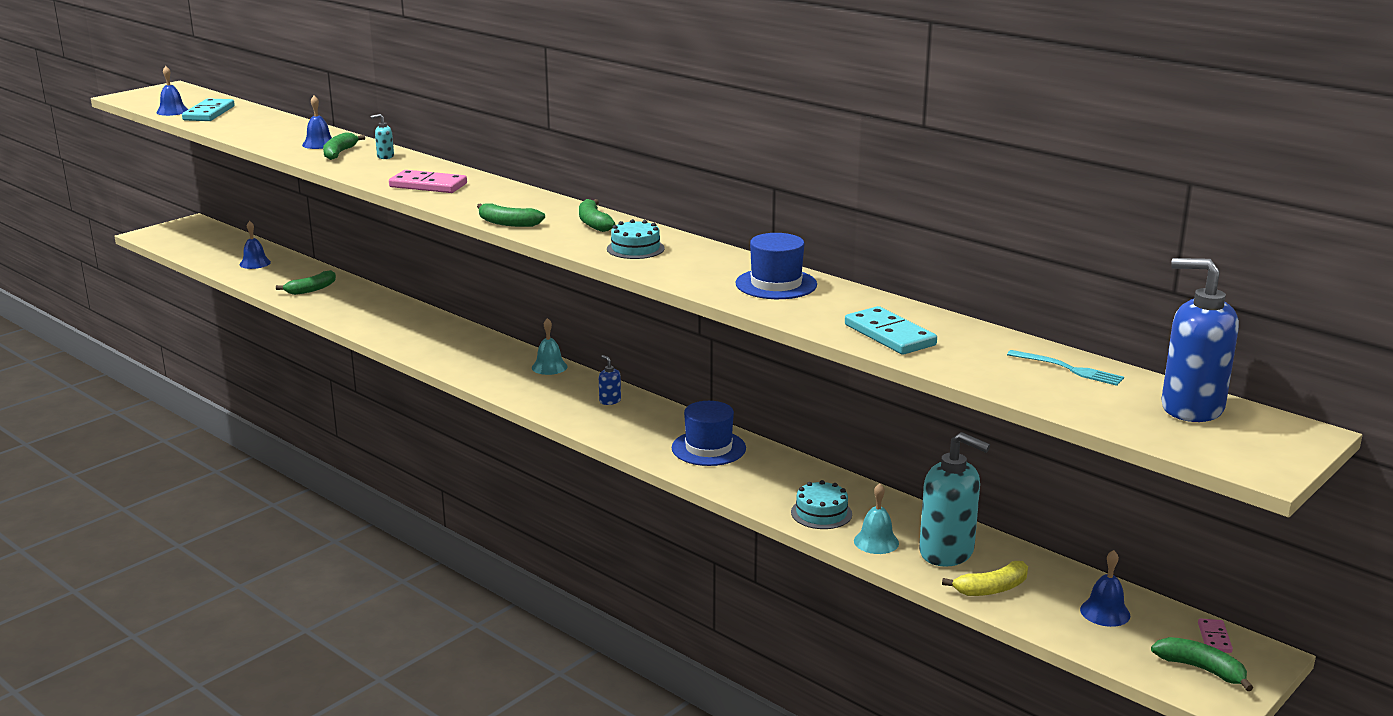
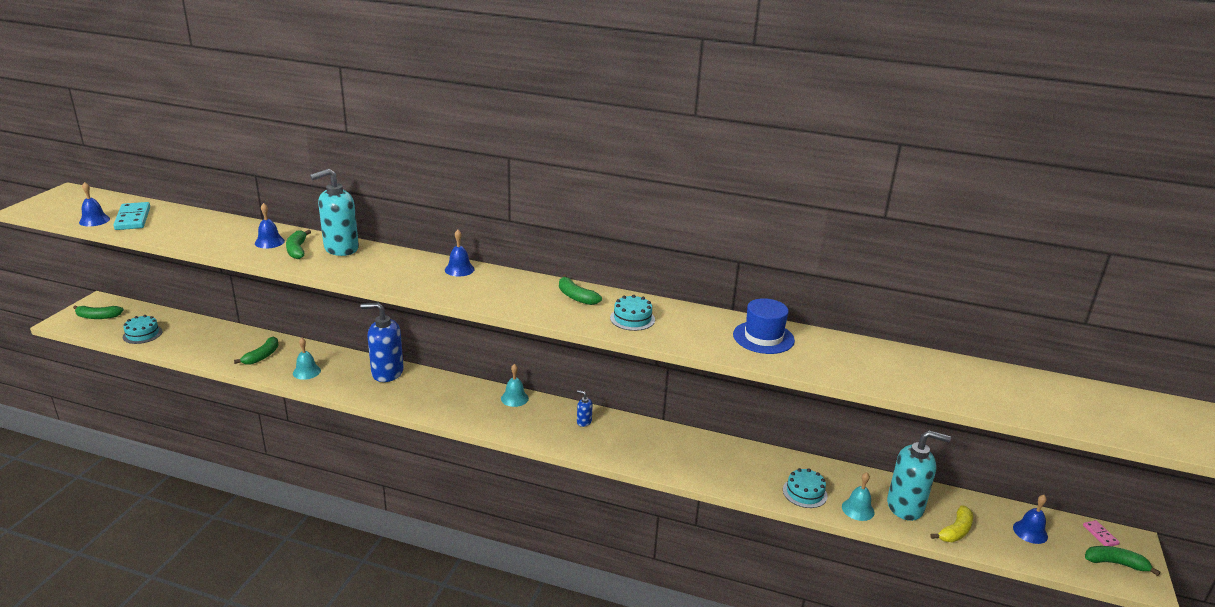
camera: 25 degrees left, 5 degrees up
blue bell [240,221,271,269] -> blue bell moved to [445,230,475,277]
turquoise soap dispenser [371,114,394,159] -> turquoise soap dispenser [310,169,359,256], size x2.33
pink domino [389,170,467,193] -> none
green banana [477,203,545,227] -> green banana moved to [73,305,124,319]
blue hat [672,401,746,466] -> none
turquoise domino [845,306,937,355] -> none
turquoise fork [1007,350,1124,386] -> none
blue soap dispenser [1162,258,1239,422] -> blue soap dispenser moved to [361,303,404,382]
none -> turquoise cake [123,315,162,344]
none -> turquoise bell [293,338,321,380]

